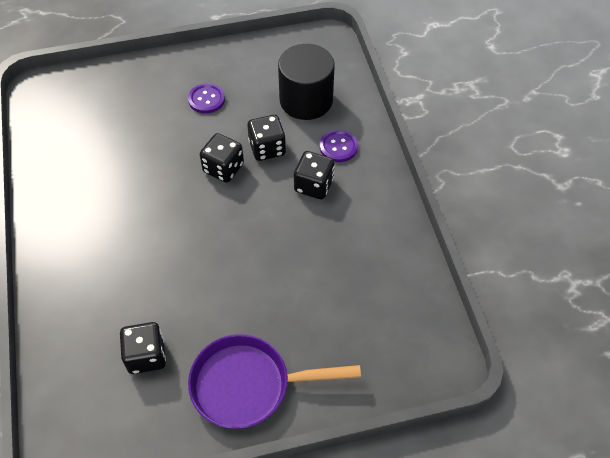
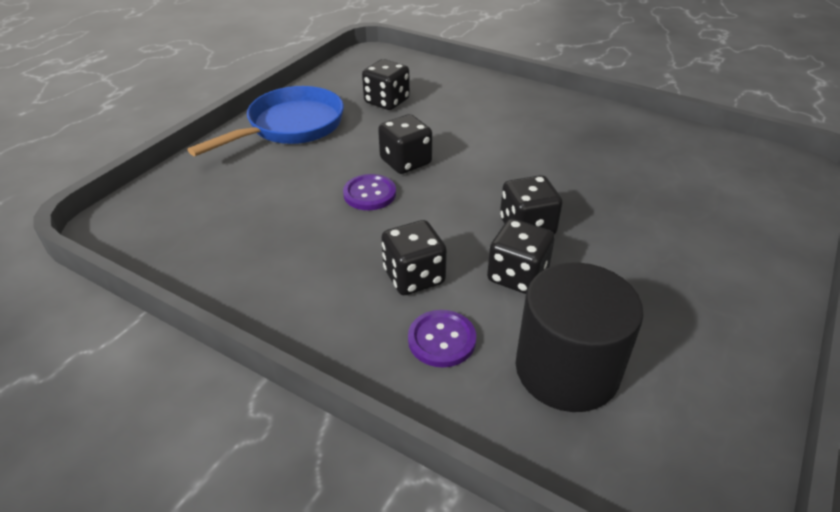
camera: 135 degrees right, 15 degrees down
purple button [188,83,225,114] -> purple button moved to [343,174,396,210]
purple pan [188,334,361,429] -> blue pan [188,86,344,156]
none -> black dice [378,114,432,174]

